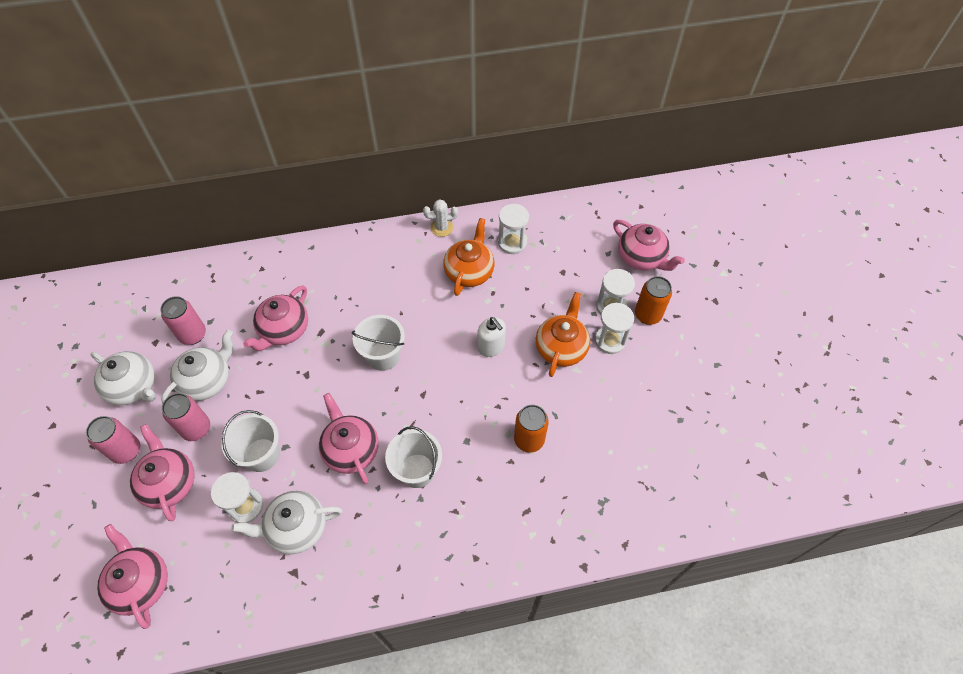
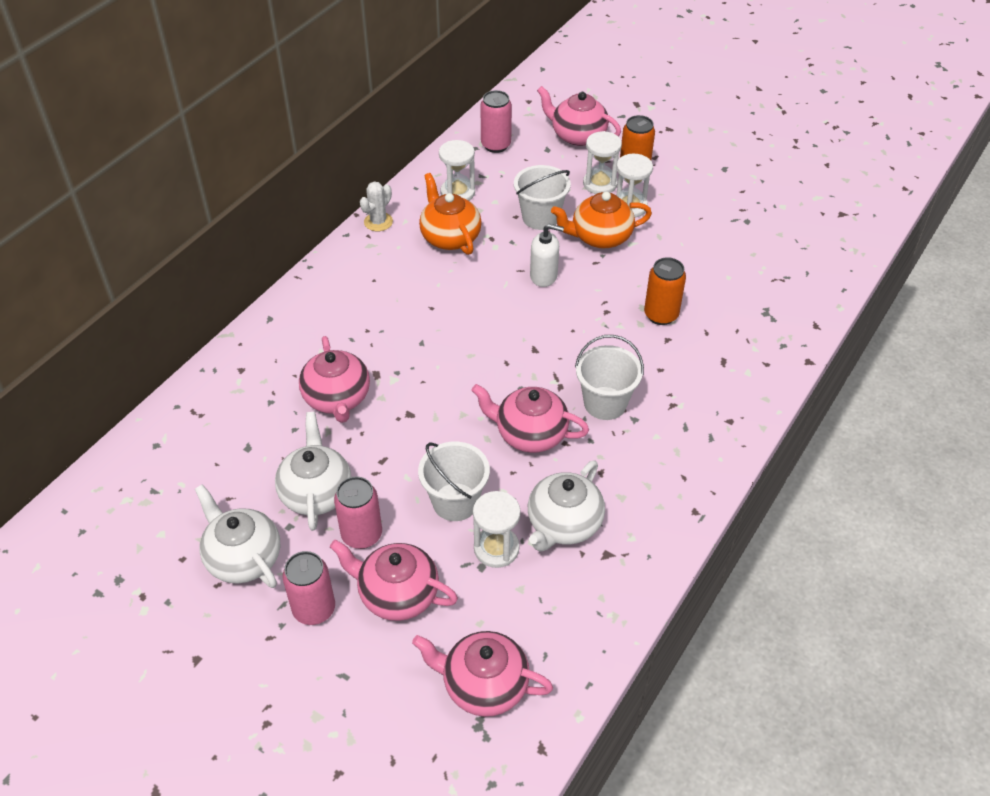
camera: 45 degrees left, 10 degrees down
white teapot [91,351,156,405] -> white teapot turned 120 degrees counterclockwise [195,484,281,588]
pink can [160,296,206,345] -> pink can moved to [480,90,512,153]
white bucket [352,315,405,371] -> white bucket moved to [514,165,571,230]
orange teapot [536,292,590,377] -> orange teapot turned 75 degrees counterclockwise [551,192,652,249]
pink teapot [613,220,685,271] -> pink teapot turned 150 degrees counterclockwise [537,86,621,146]

